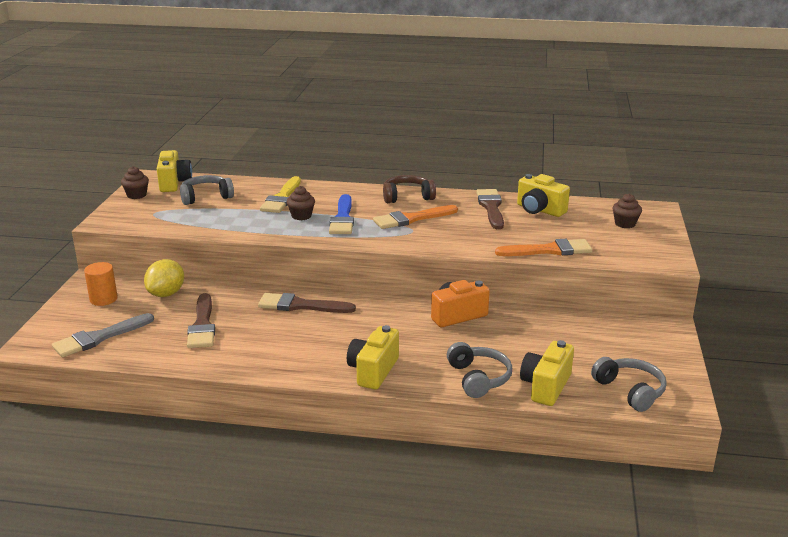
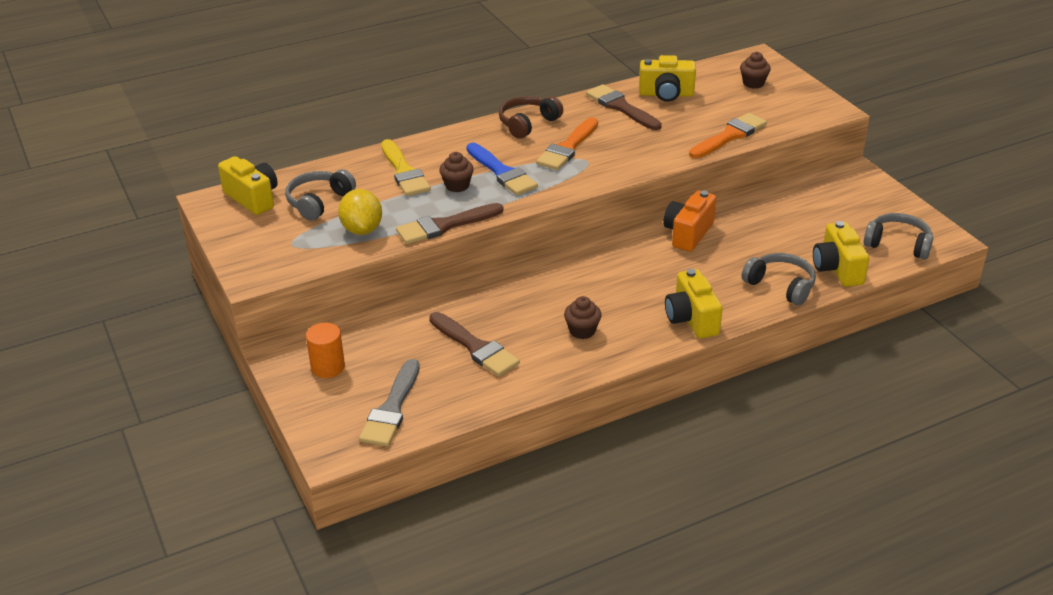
camera: 35 degrees left, 10 degrees up
brown cupcake [121,166,149,199] -> brown cupcake moved to [564,296,602,339]
yellow lemon [144,259,184,297] -> yellow lemon moved to [338,189,382,235]
brown brush [258,293,356,313] -> brown brush moved to [396,203,503,244]

